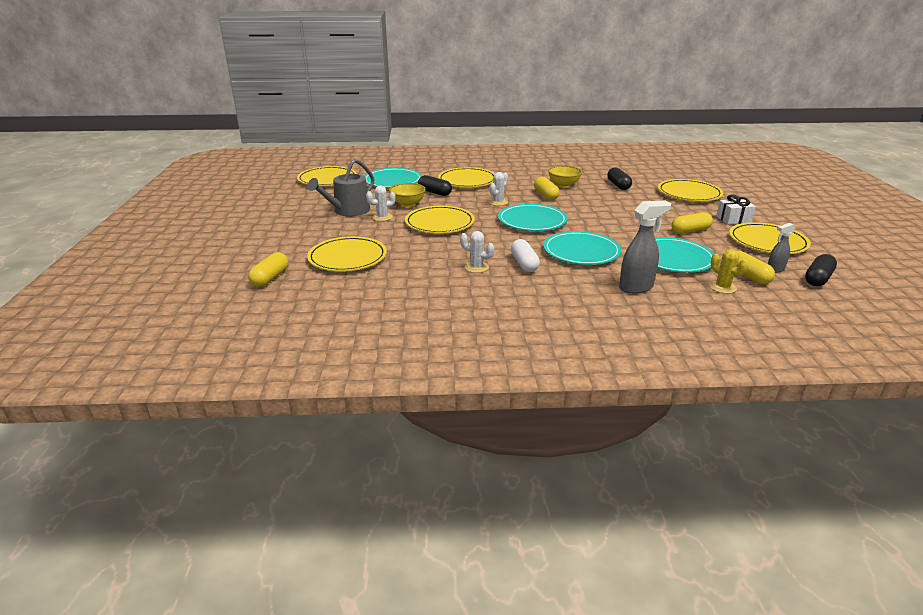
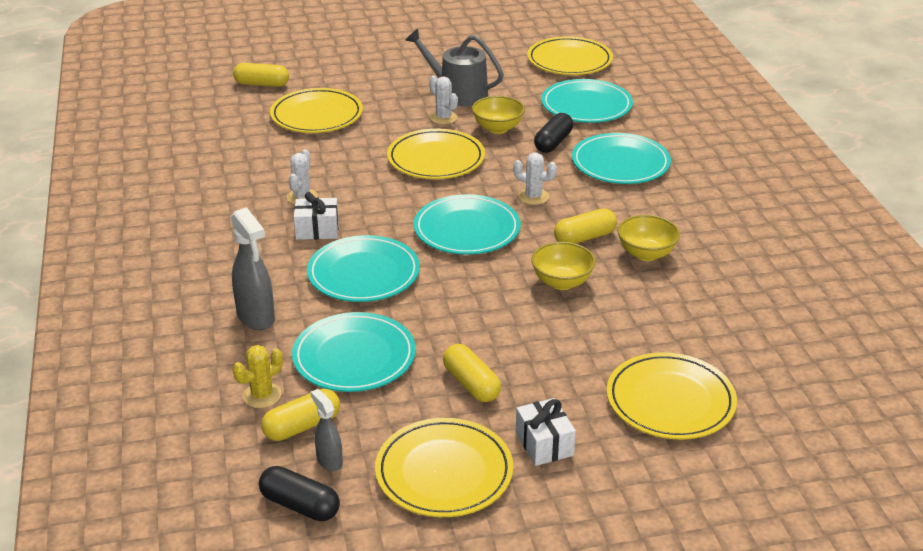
camera: 80 degrees right, 5 degrees up
yellow plate [438,167,495,187] -> turquoise plate [572,133,671,184]
white capsule [511,239,540,272] -> white gift [294,192,339,240]
black capsule [607,167,632,190] -> none
none -> yellow bowl [531,242,596,290]

